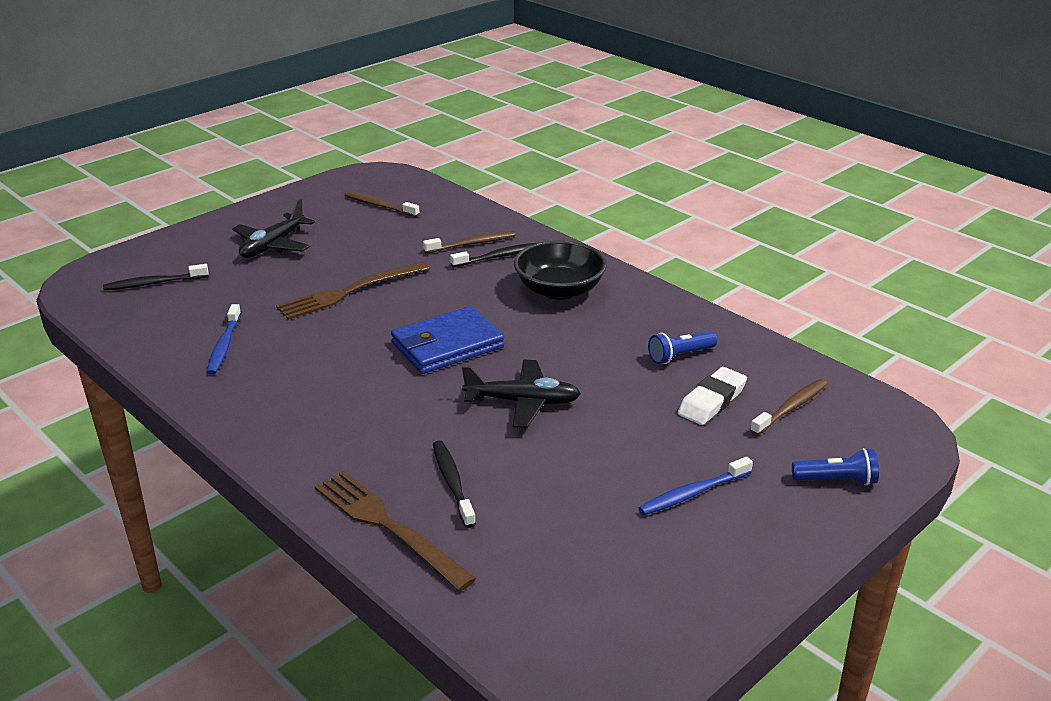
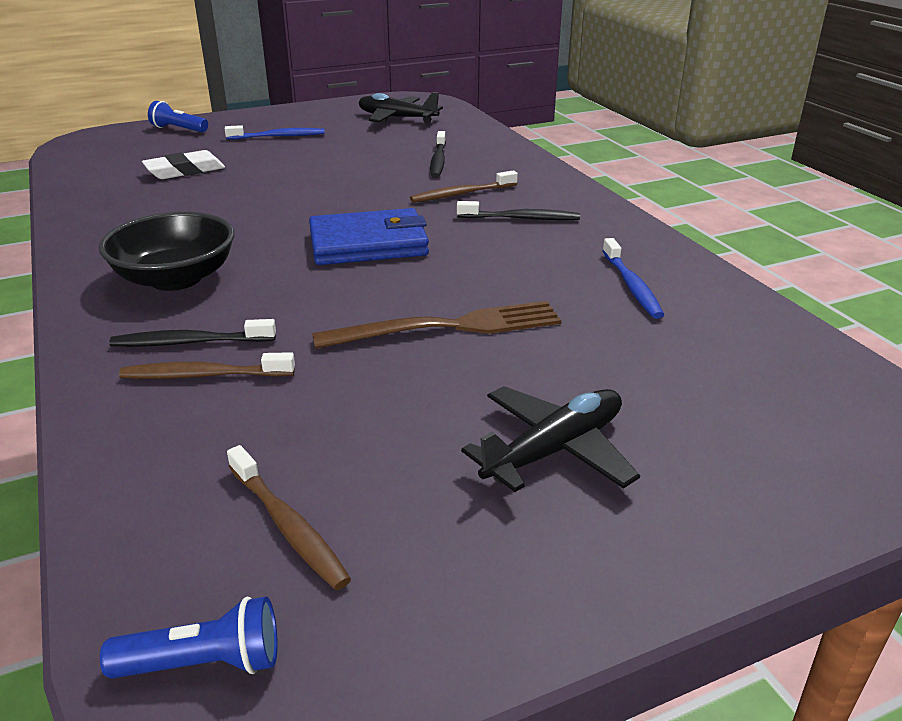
camera: 160 degrees left, 0 degrees up
black toothbrush [103,264,209,290] -> black toothbrush moved to [457,201,580,220]
blue toothbrush [207,304,241,375] -> blue toothbrush turned 150 degrees clockwise [603,238,664,319]
brown fork [315,471,476,592] -> none
black plane [462,360,581,428] -> black plane moved to [358,92,443,123]
blue flashlight [648,331,717,364] -> blue flashlight moved to [100,597,278,678]
brown toothbrush [750,379,827,436] -> brown toothbrush moved to [410,170,518,202]

